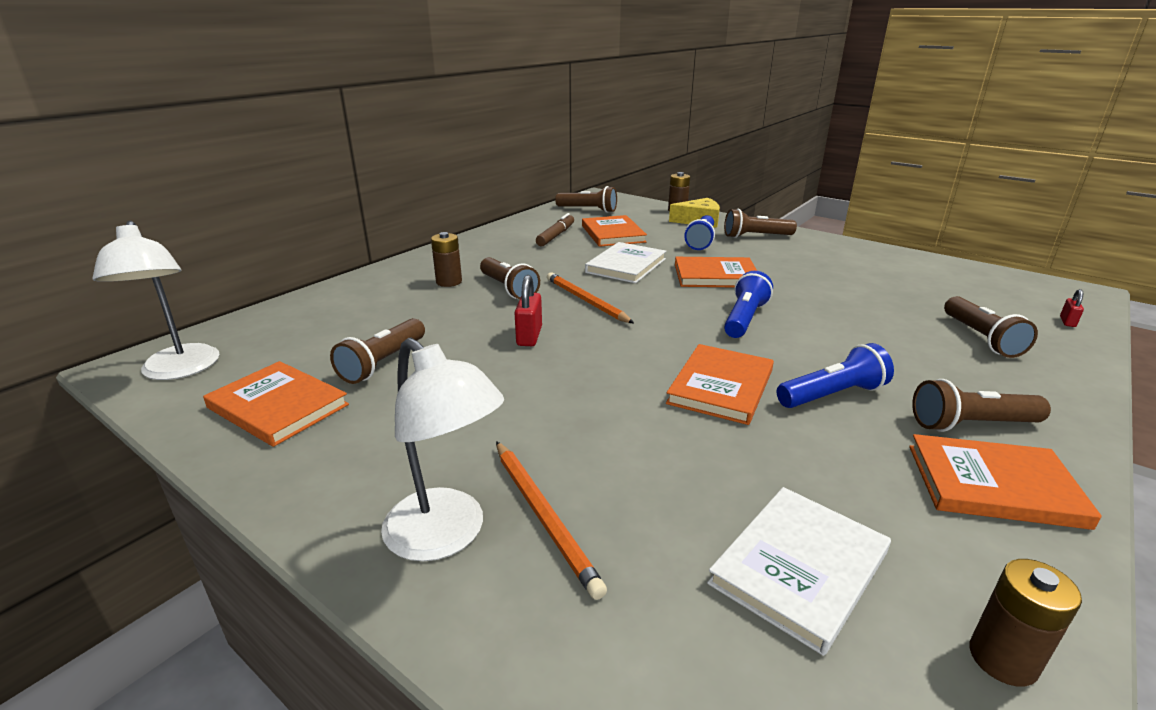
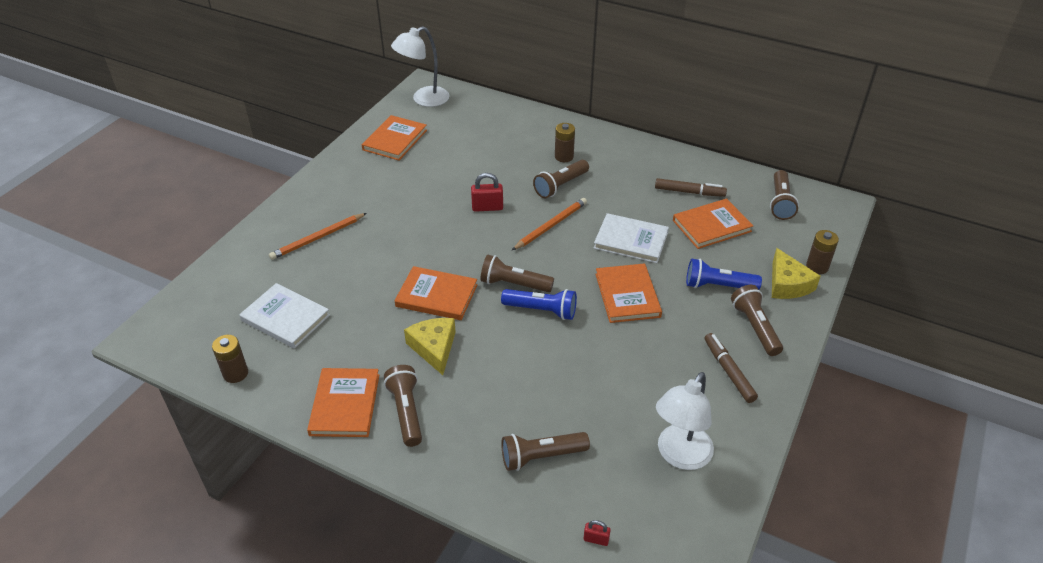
camera: 80 degrees right, 15 degrees up
brown flashlight [330,318,425,384] -> brown flashlight moved to [480,255,554,292]
white lamp [381,338,504,561] -> white lamp moved to [656,372,714,470]
blue flashlight [777,343,894,408] -> yellow cheese [404,318,456,375]
none -> brown marker [705,333,758,403]

